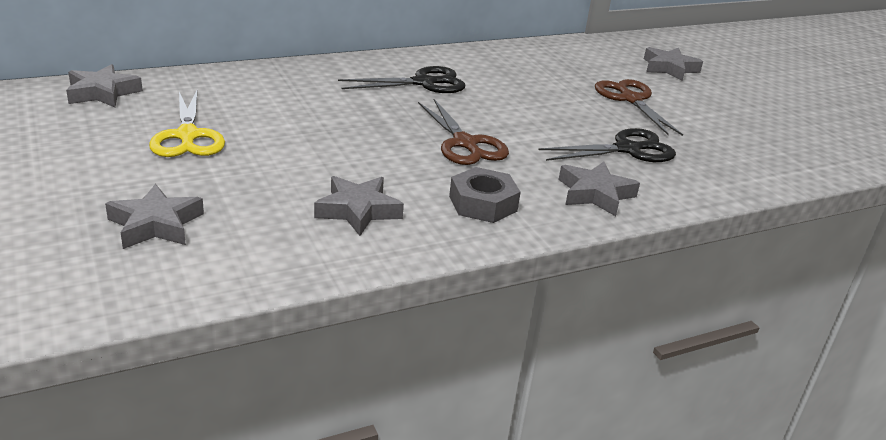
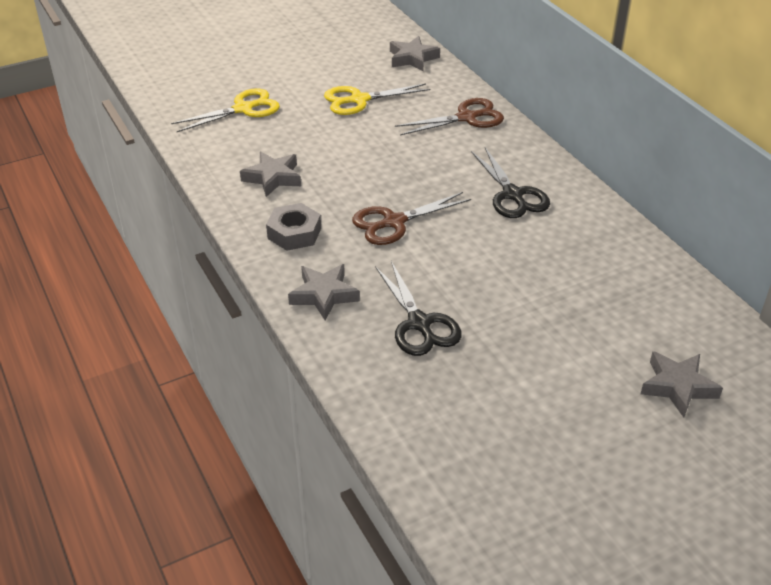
camera: 90 degrees right, 10 degrees up
grey star [105,184,204,249] -> yellow scissors [171,88,280,132]
brown scissors [595,79,683,136] -> brown scissors moved to [395,98,504,135]

